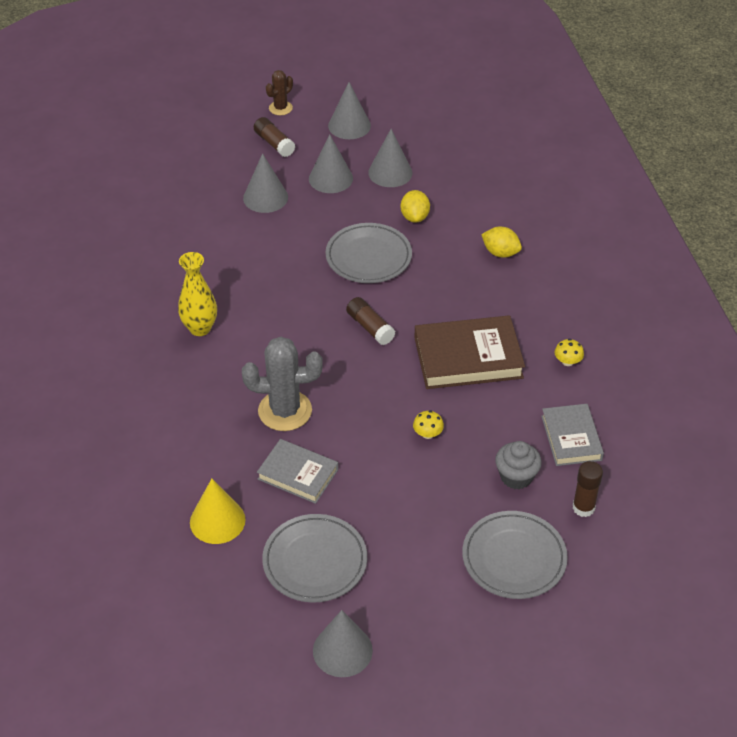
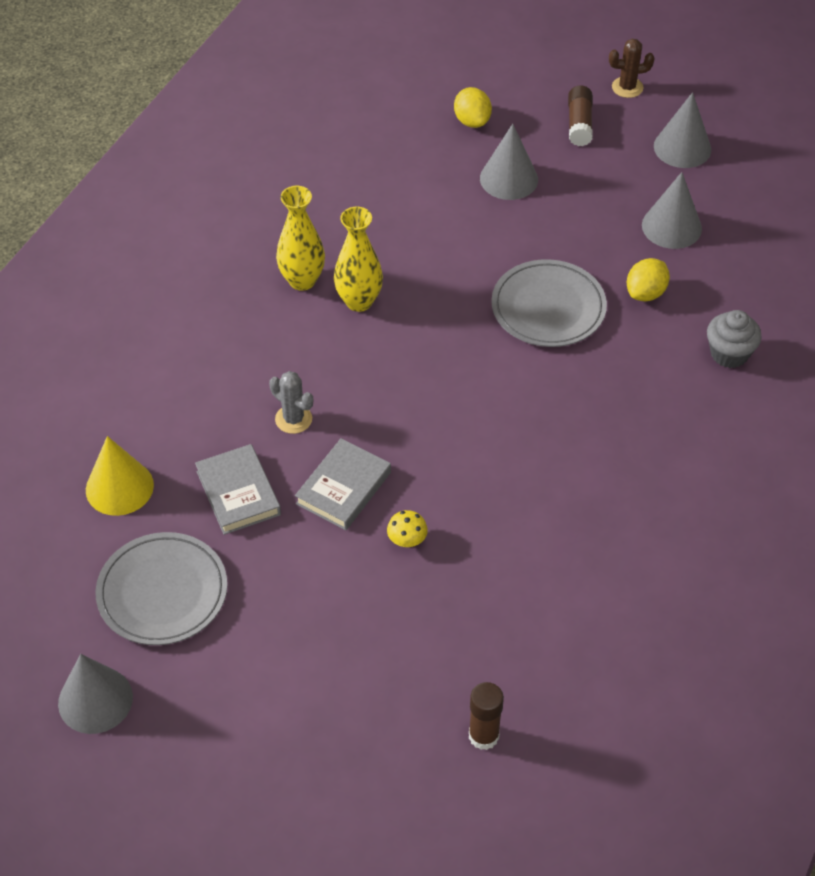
camera: 40 degrees right, 5 degrees up
grey cactus [242,337,323,431] -> grey cactus [269,371,313,434], size x0.55
grey cone [309,134,353,193] -> none
brown glue stick [346,297,396,345] -> none
brown book [414,315,525,389] -> none
grey plate [462,511,568,599] -> none
yellow lemon [481,227,522,257] -> yellow lemon moved to [454,87,492,128]
grey cupcake [495,441,542,489] -> grey cupcake moved to [707,310,762,368]
grey book [541,404,604,466] -> grey book moved to [295,438,391,530]
yellow mushroom [554,339,584,366] -> none
none -> yellow vase [334,207,383,312]

